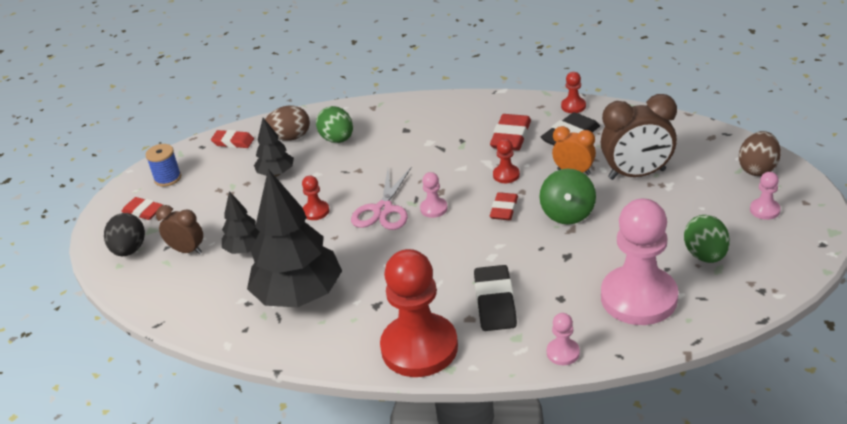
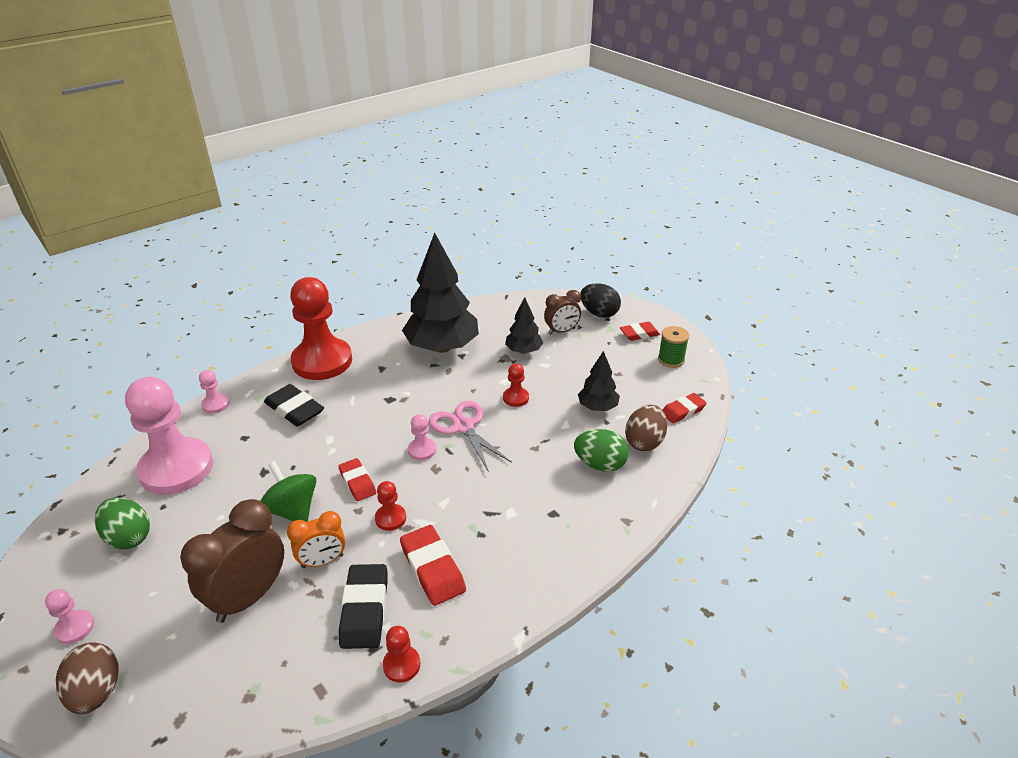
camera: 130 degrees right, 0 degrees up
blue spool [146,144,181,187] -> green spool [658,326,689,368]

